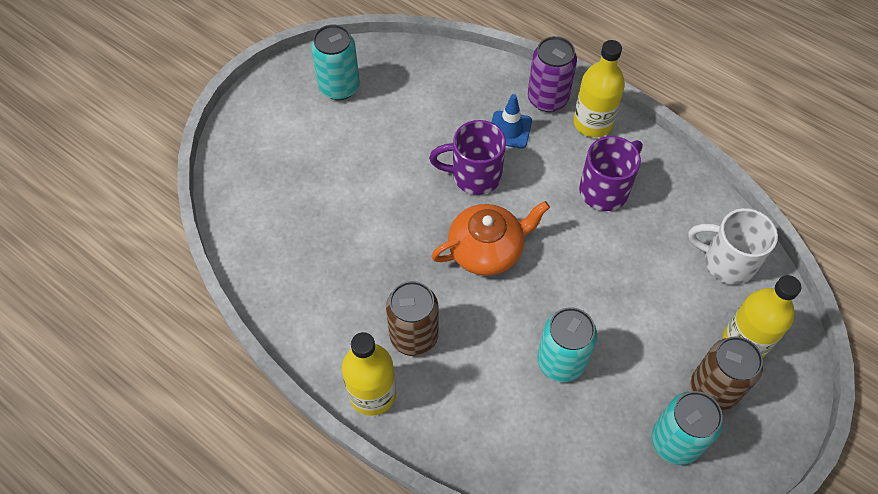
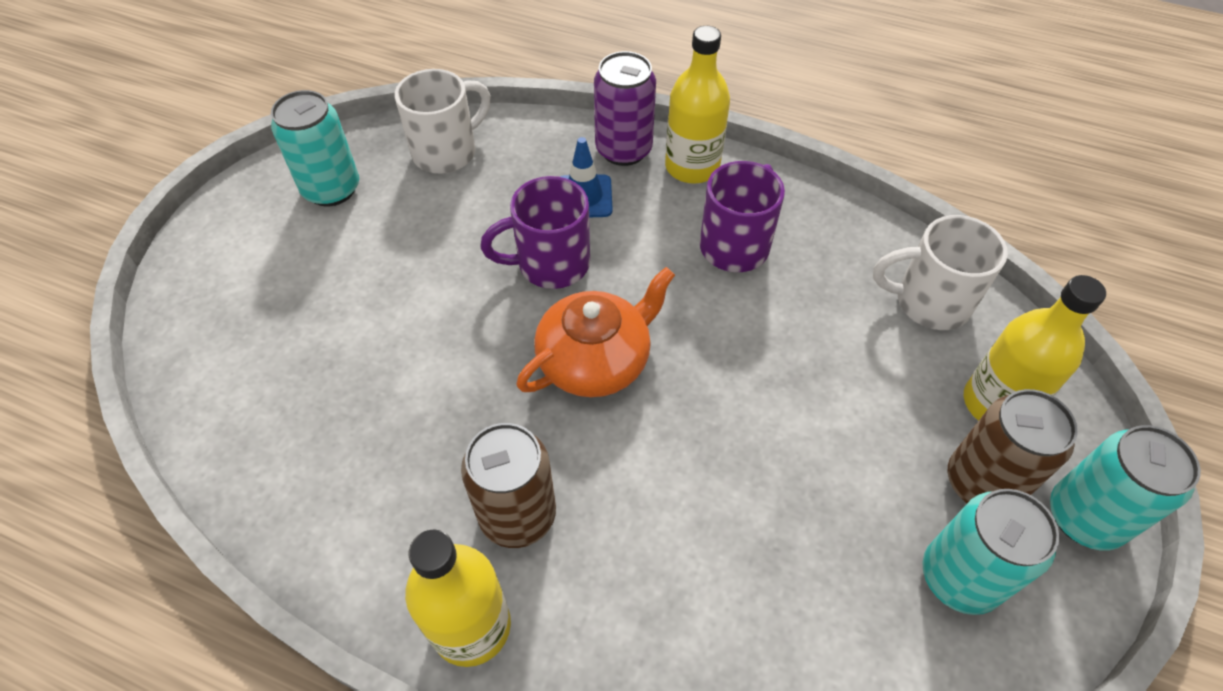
camera: 15 degrees left, 5 degrees down
turquoise can [537,307,597,382] -> turquoise can moved to [1050,425,1201,551]
none -> white mug [395,69,491,174]

